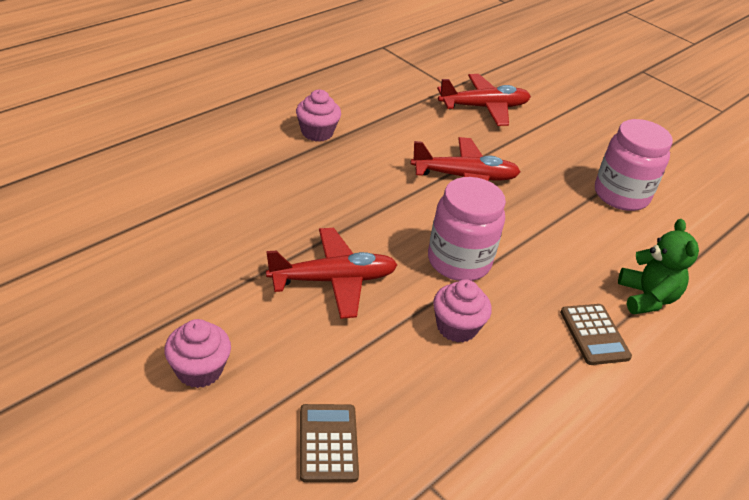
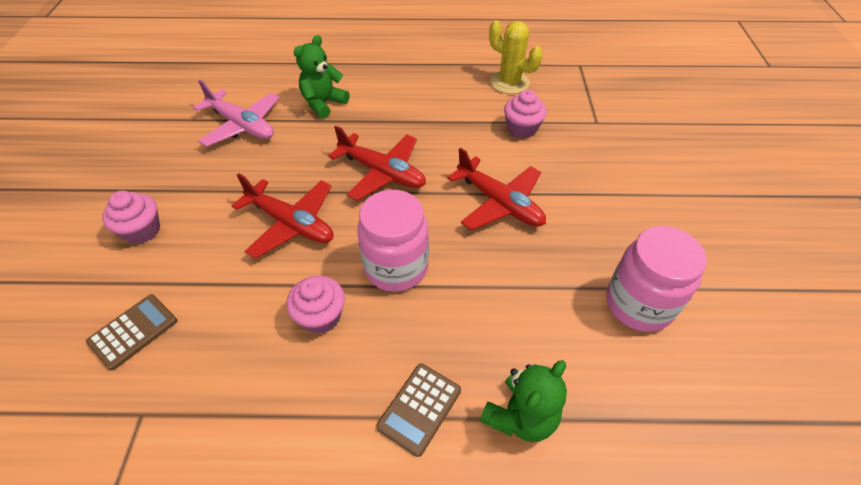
camera: 50 degrees right, 10 degrees up
pink cupcake [296,89,341,142] -> pink cupcake moved to [504,90,547,138]
red plane [437,74,531,126] -> red plane moved to [329,126,426,201]
none -> pink plane [193,80,280,147]
none -> green teddy bear [294,35,349,119]
none -> yellow cactus [489,20,543,94]

